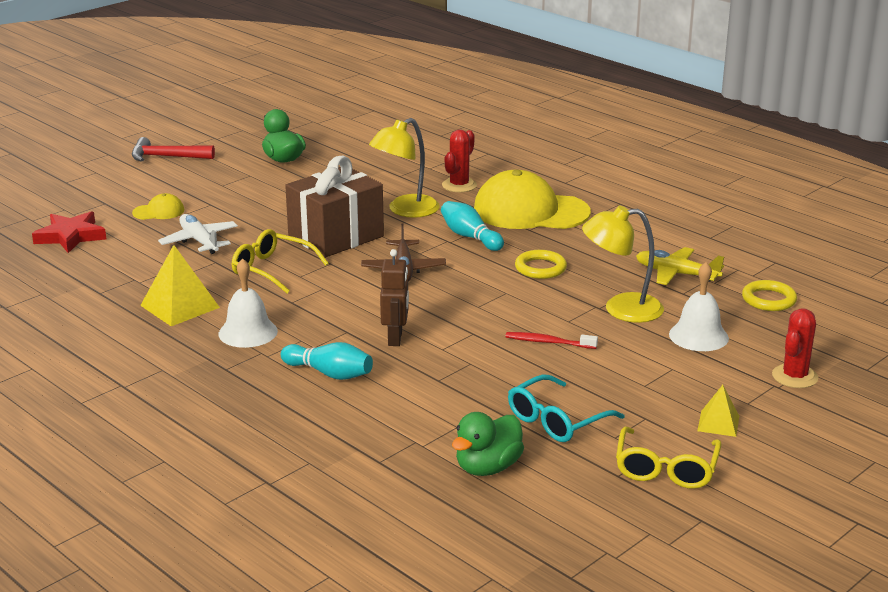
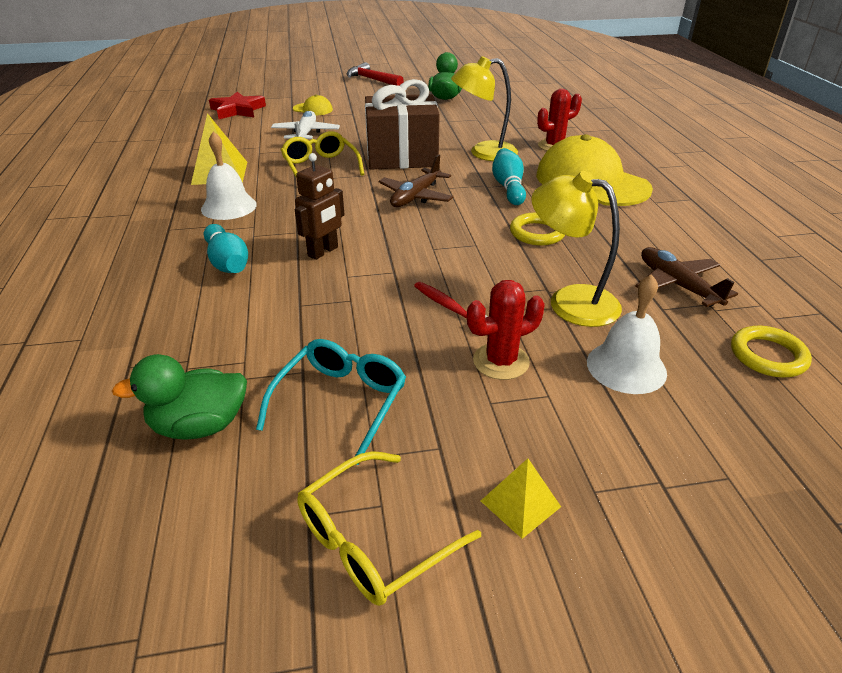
camera: 35 degrees right, 10 degrees up
turquoise glasses [508,375,624,442] -> turquoise glasses turned 120 degrees clockwise [256,339,406,465]
yellow plane [636,247,724,285] -> brown plane [636,247,738,307]
red cactus [772,308,819,388] -> red cactus moved to [467,280,545,380]

